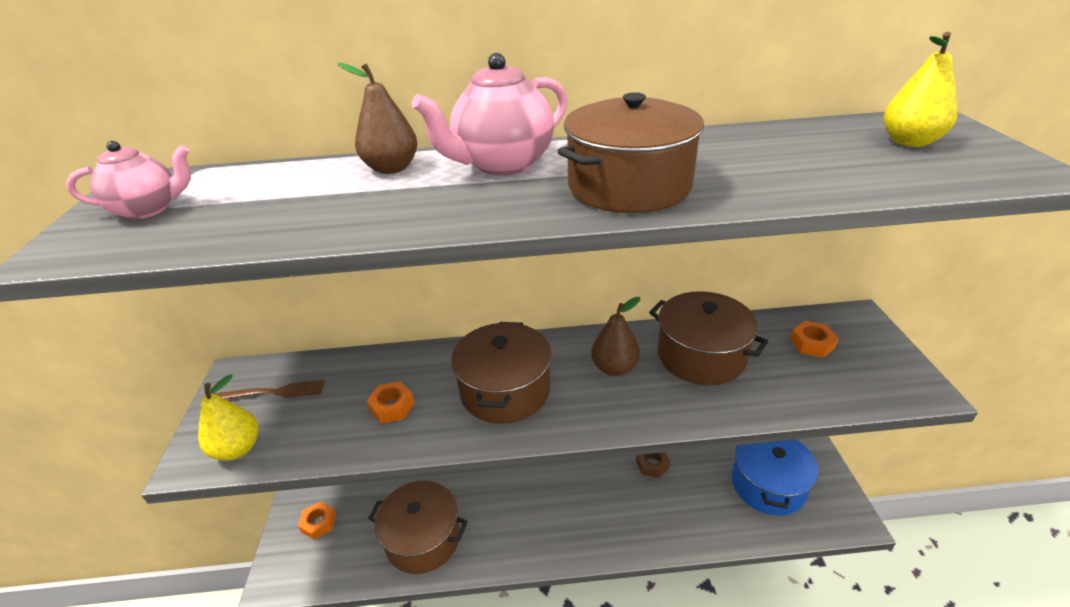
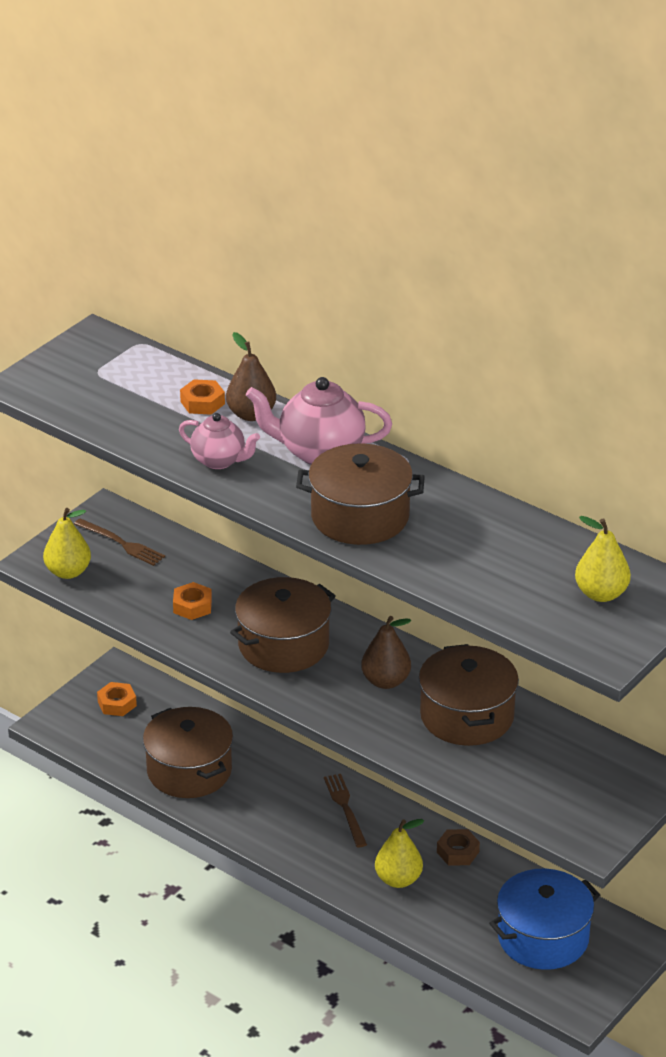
camera: 40 degrees right, 0 degrees up
pink teapot [66,141,191,219] -> pink teapot moved to [179,413,260,469]
orange nut [790,321,839,358] -> orange nut moved to [180,379,225,415]
none -> brown fork [324,774,367,847]
none -> yellow pear [375,819,424,888]

